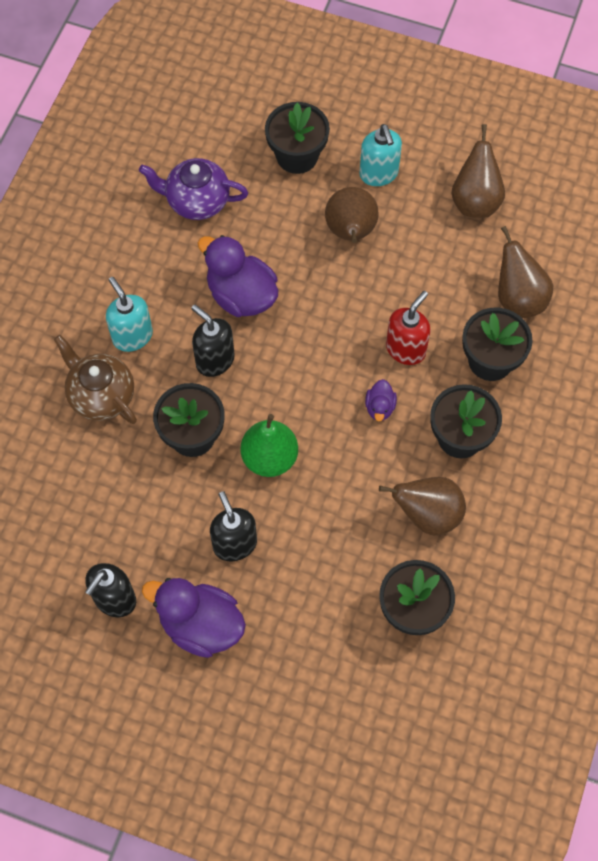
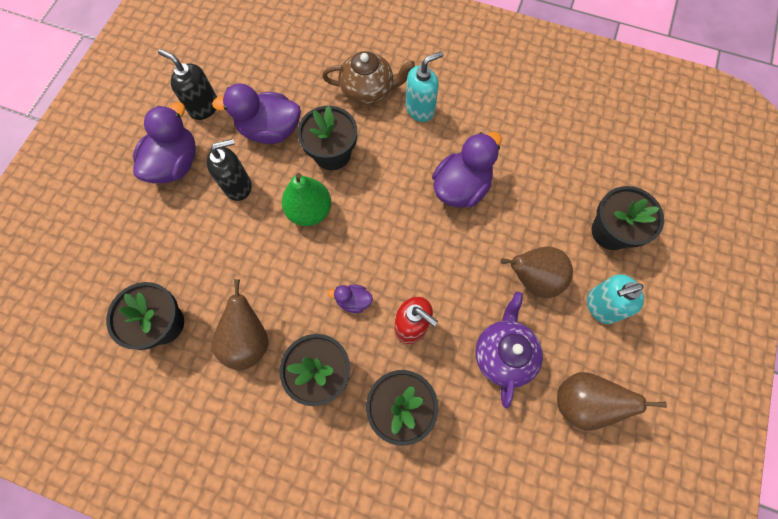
camera: 90 degrees right, 5 degrees up
brown teapot [54,335,137,424] -> brown teapot turned 45 degrees clockwise [322,51,415,105]
purple teapot [139,158,248,220] -> purple teapot moved to [475,292,543,408]
black soap dispenser [191,304,235,377] -> none
brown pear [498,226,553,318] -> none
none -> purple duck [212,83,301,144]

